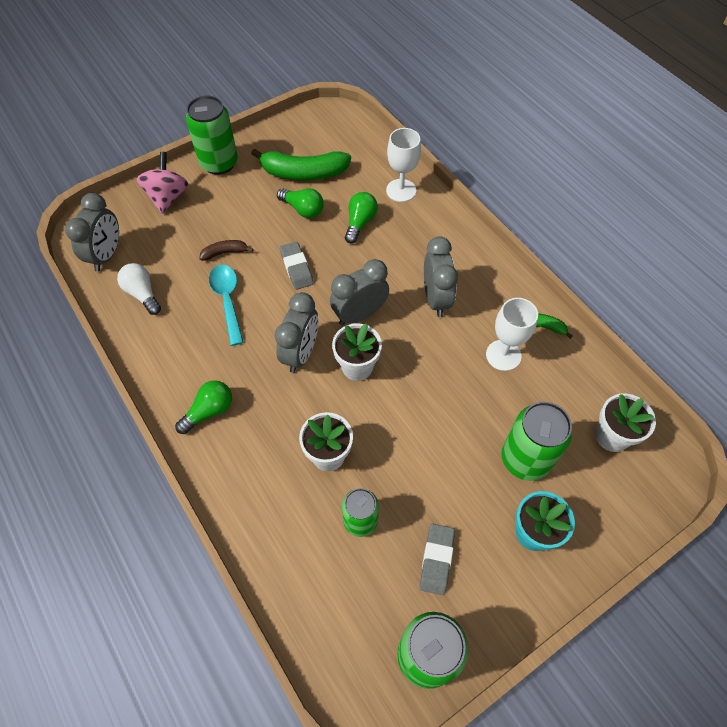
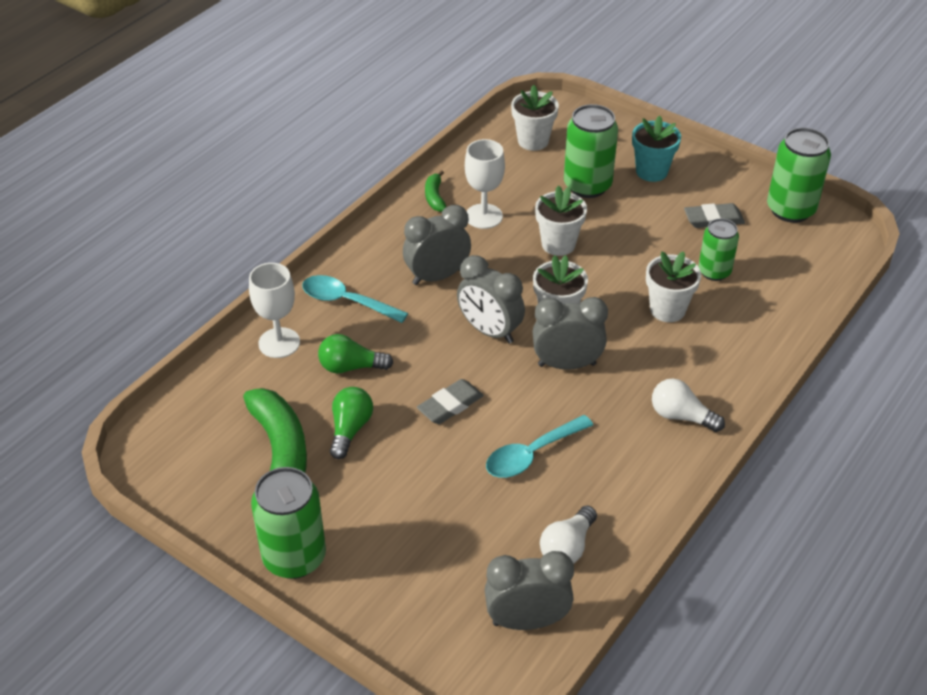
camera: 110 degrees left, 15 degrees down
pink spinning top [137,152,188,214] -> none
green light bulb [175,380,232,434] -> white light bulb [652,379,725,432]
brown banana [199,240,253,261] -> none
none -> turquoise spoon [302,275,408,323]
none -> white flower pot [535,185,587,256]

